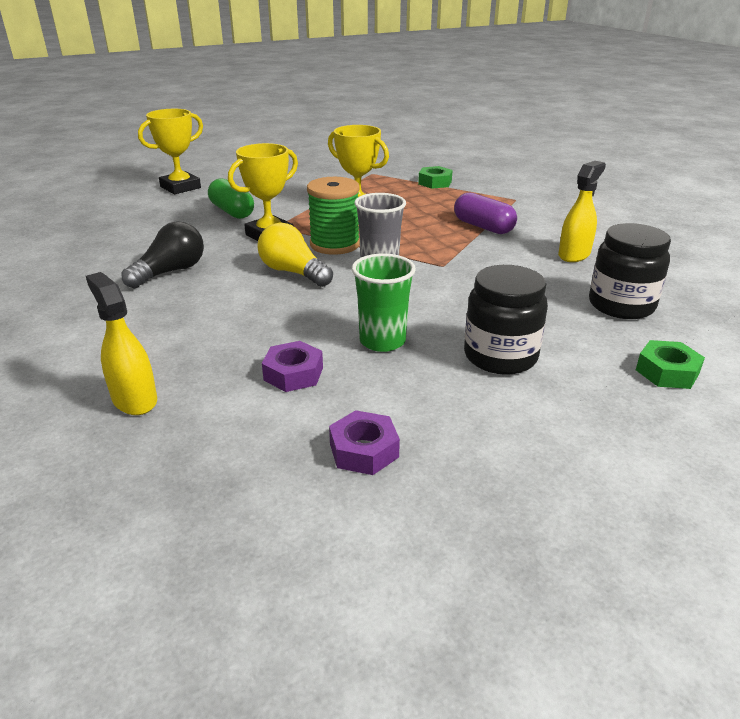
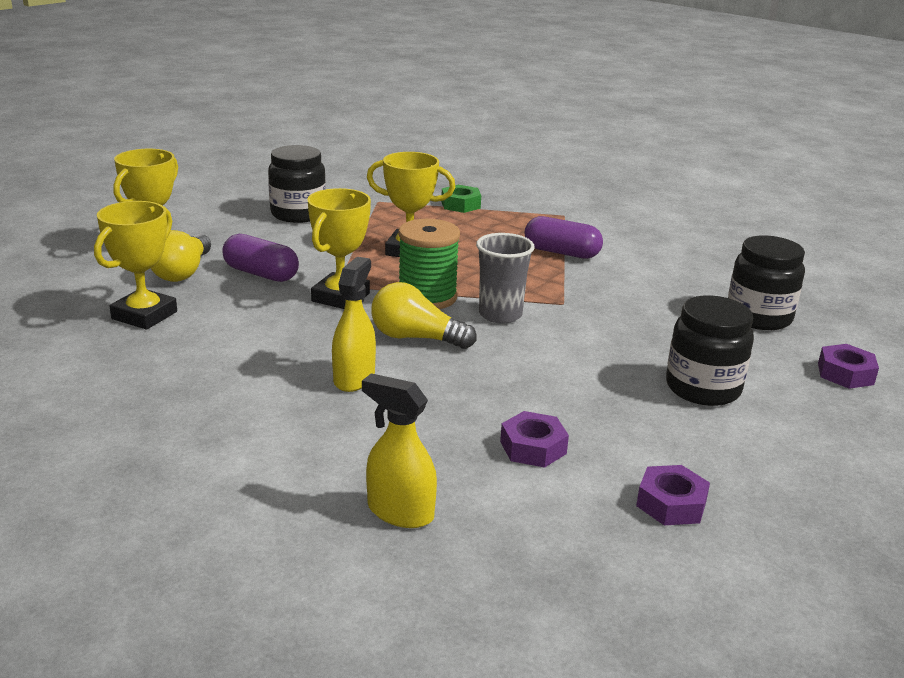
camera: 25 degrees left, 5 degrees down
black light bulb [122,221,204,289] -> none
green capsule [208,179,254,219] -> purple capsule [222,234,299,282]
green cup [352,254,416,352] -> none
yellow spray bottle [558,161,606,262] -> yellow spray bottle moved to [332,257,376,392]
green nut [636,340,705,389] -> purple nut [818,344,879,389]
none -> yellow trophy [94,201,177,330]
none -> yellow light bulb [151,230,211,282]
none -> black jar [268,145,326,223]

